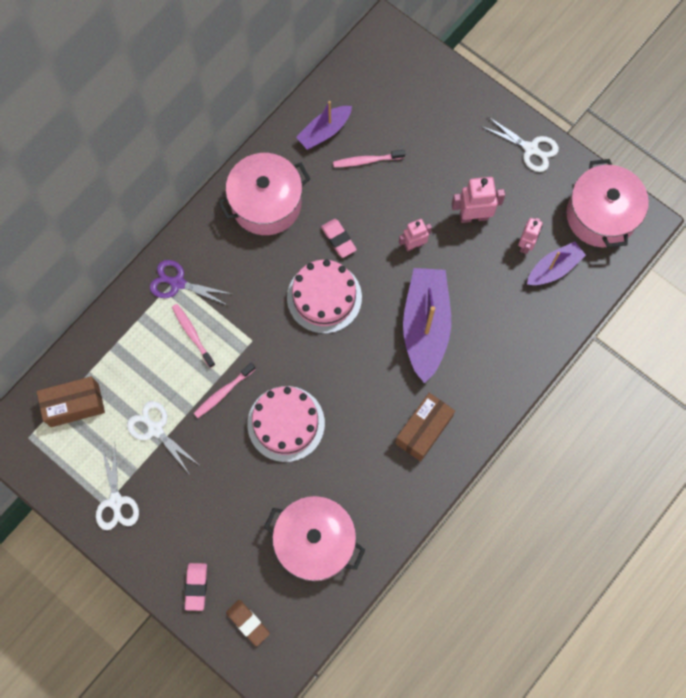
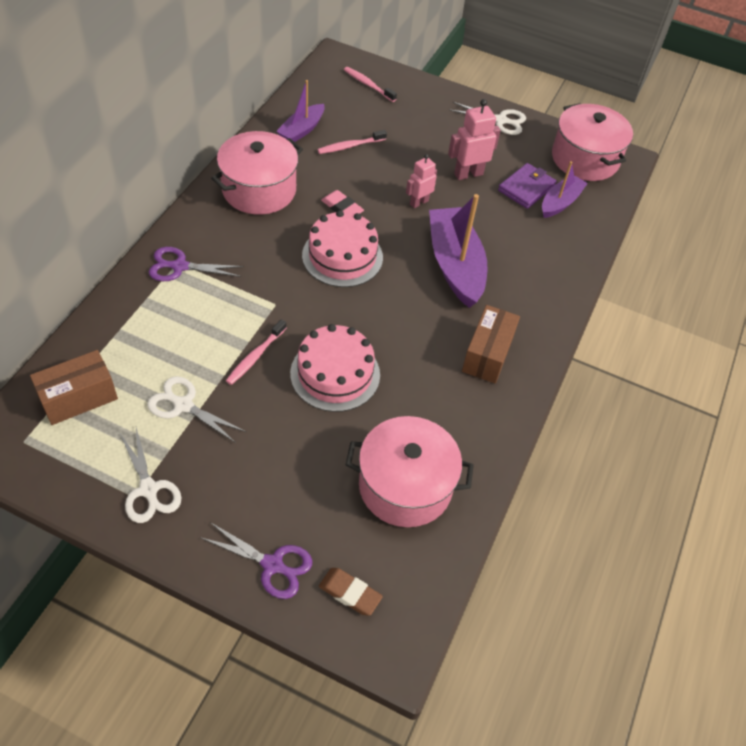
camera: 20 degrees left, 20 degrees down
pink toothbrush [172,304,215,368] -> pink toothbrush moved to [344,67,397,102]
pink eraser [185,563,207,611] -> purple scissors [200,522,312,599]
pink robot [518,218,543,254] -> purple wallet [498,163,556,209]

